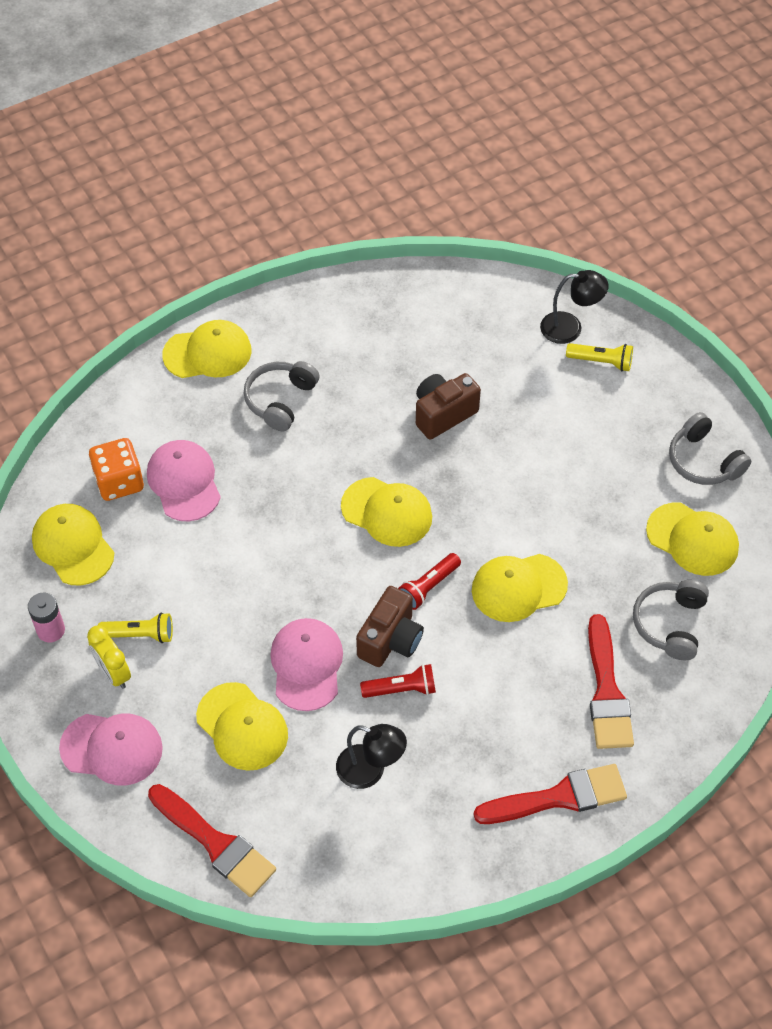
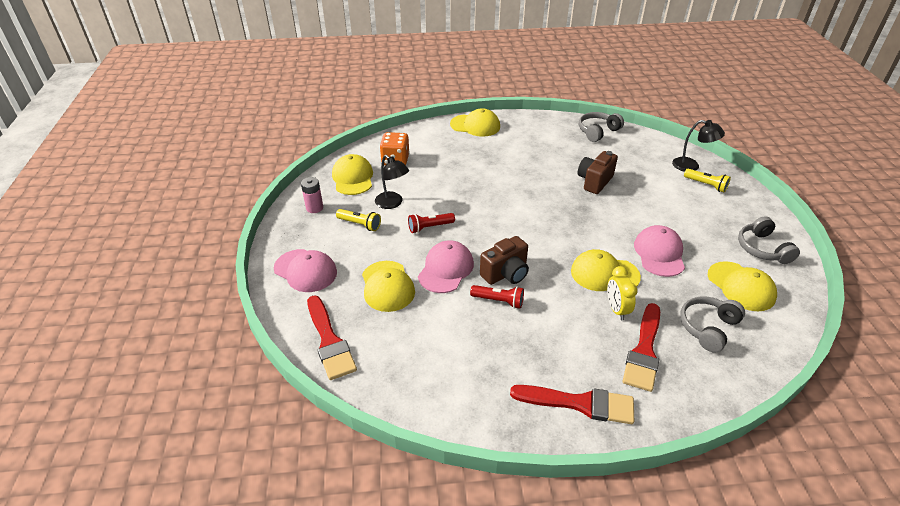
camera: 25 degrees right, 15 degrees down
yellow clock [87,625,131,689] -> yellow clock moved to [607,266,638,320]
pink cap [147,440,221,521] -> pink cap moved to [634,225,685,277]
grey headphones [244,361,320,432] -> grey headphones moved to [579,112,624,142]
black lamp [336,724,407,789] -> black lamp moved to [375,155,409,209]
yellow cap [341,477,432,547] -> none
red flashlight [398,553,461,610] -> red flashlight moved to [408,213,455,233]
brown camera [416,373,481,439] -> brown camera turned 45 degrees counterclockwise [578,151,618,194]

